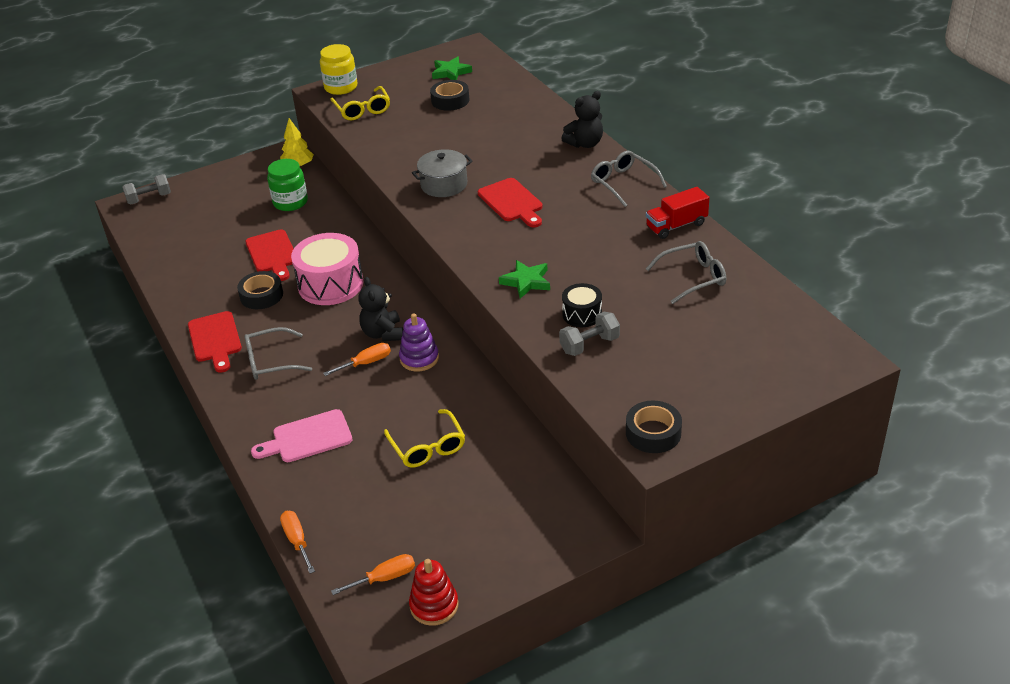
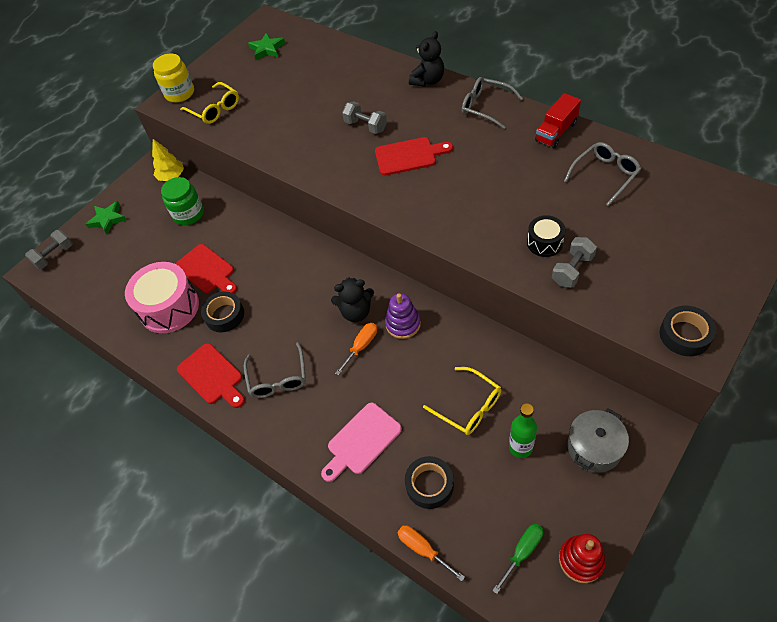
camera: 20 degrees left, 15 degrees up
grey glasses [244,327,312,380] -> grey glasses turned 60 degrees counterclockwise [244,342,306,398]
pink drum [291,233,364,305] -> pink drum moved to [125,262,199,333]
orange screwdriver [331,554,415,595] -> green screwdriver [492,523,543,594]
black teddy bear [359,277,403,341] -> black teddy bear turned 60 degrees counterclockwise [331,277,374,322]
grey pot [412,149,473,197] -> grey pot moved to [568,408,629,473]
black tape [430,80,469,111] -> black tape moved to [405,456,454,509]
red cutting board [478,178,543,227] -> red cutting board turned 45 degrees counterclockwise [375,137,453,176]
green star [499,260,550,299] -> green star moved to [86,201,127,234]
none -> grey dumbbell [342,101,387,134]
none -> green bottle [509,403,537,458]

